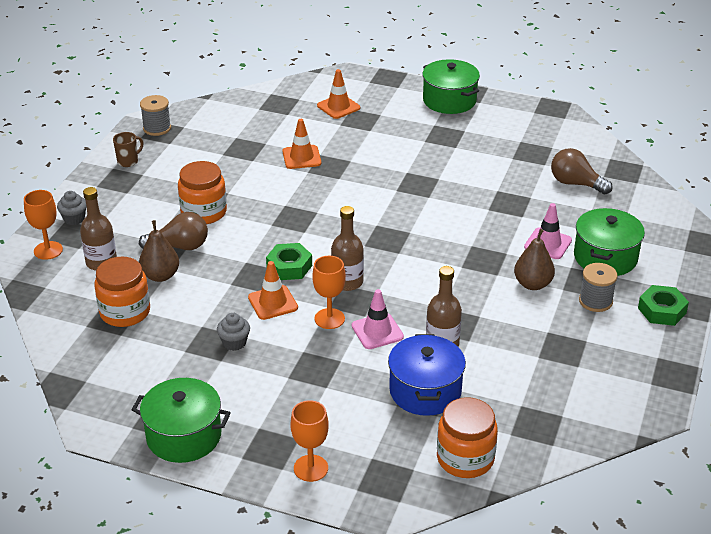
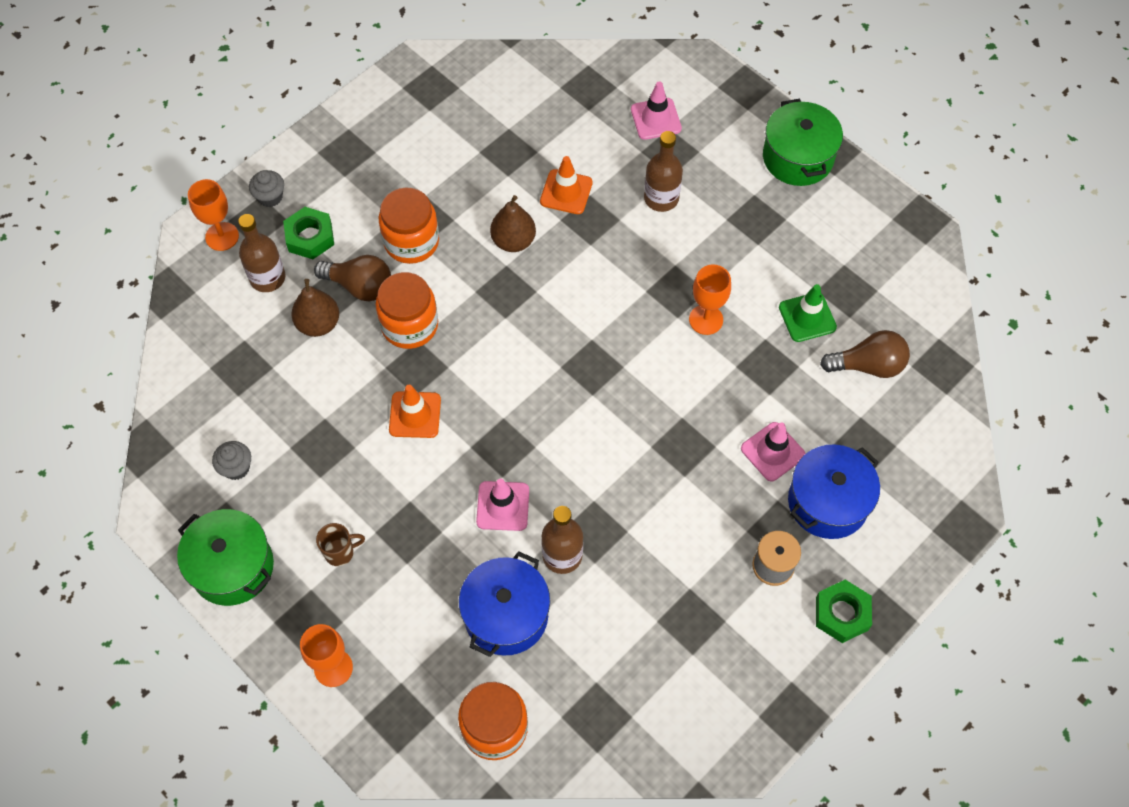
camera: 25 degrees right, 25 degrees up
orange jar [95,257,150,327] -> orange jar moved to [376,272,438,349]
brown mug [113,132,144,167] -> brown mug moved to [316,523,365,566]
grey spool [140,95,171,136] -> none
grey cupcake [217,313,250,351] -> grey cupcake moved to [212,441,251,480]
green nut [266,243,312,280] -> green nut moved to [283,207,334,259]
orange goblet [312,256,346,329] -> orange goblet moved to [689,265,731,335]
orange traffic cone [317,69,360,119] -> pink traffic cone [631,81,682,140]
brown bottle [331,206,364,291] -> brown bottle moved to [644,131,683,212]
brown pear [514,229,555,290] -> brown pear moved to [490,195,536,252]
brown light bulb [551,148,613,194] -> brown light bulb turned 120 degrees clockwise [820,330,910,378]
green pot [574,208,645,276] -> blue pot [788,444,880,539]
none -> green traffic cone [779,284,837,342]

